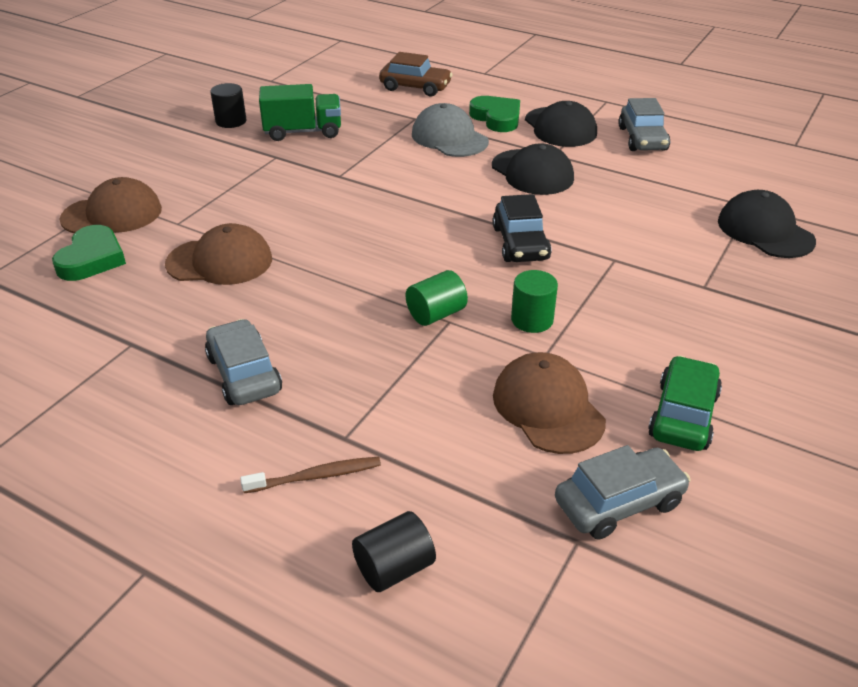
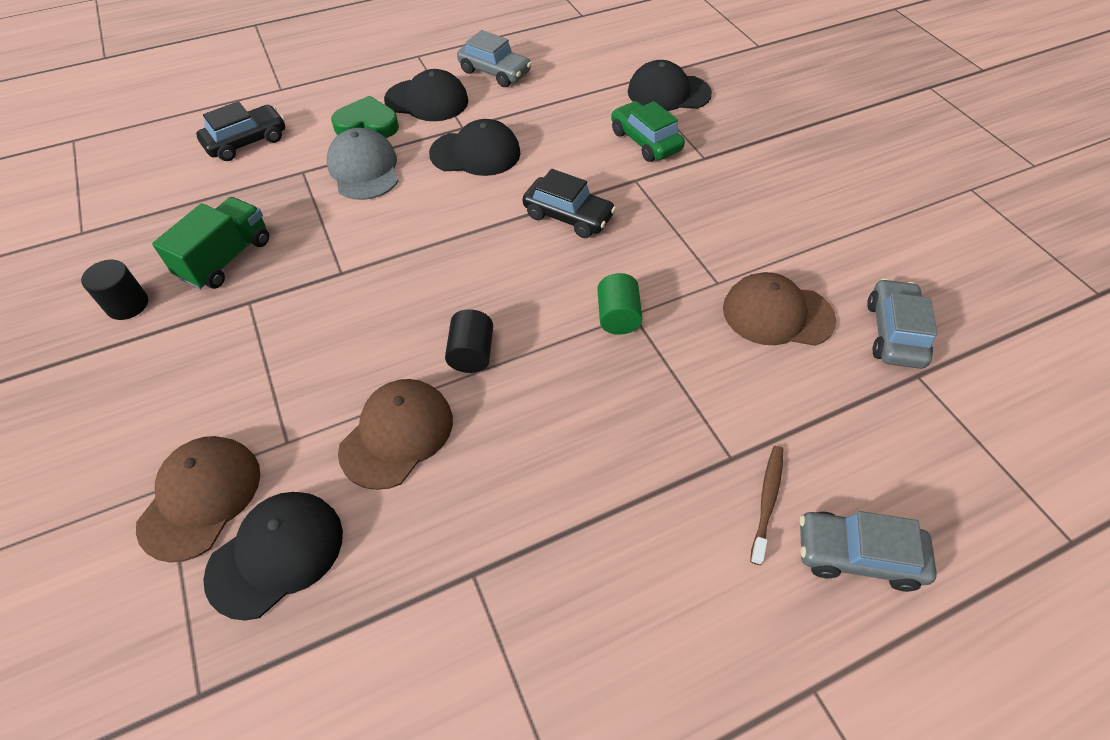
camera: 55 degrees left, 15 degrees up
green heart [52,225,126,281] -> black cap [203,492,343,620]
grey car [205,319,282,405] -> grey car moved to [799,511,937,592]
black cylinder [352,511,436,592] -> black cylinder moved to [445,309,493,373]
brown car [379,52,453,96] -> black car [196,101,285,161]
grey cap [412,103,489,157] -> grey cap turned 75 degrees clockwise [327,128,398,200]
green cylinder [511,270,558,333] -> none
green car [648,356,722,451] -> green car moved to [611,101,685,162]

